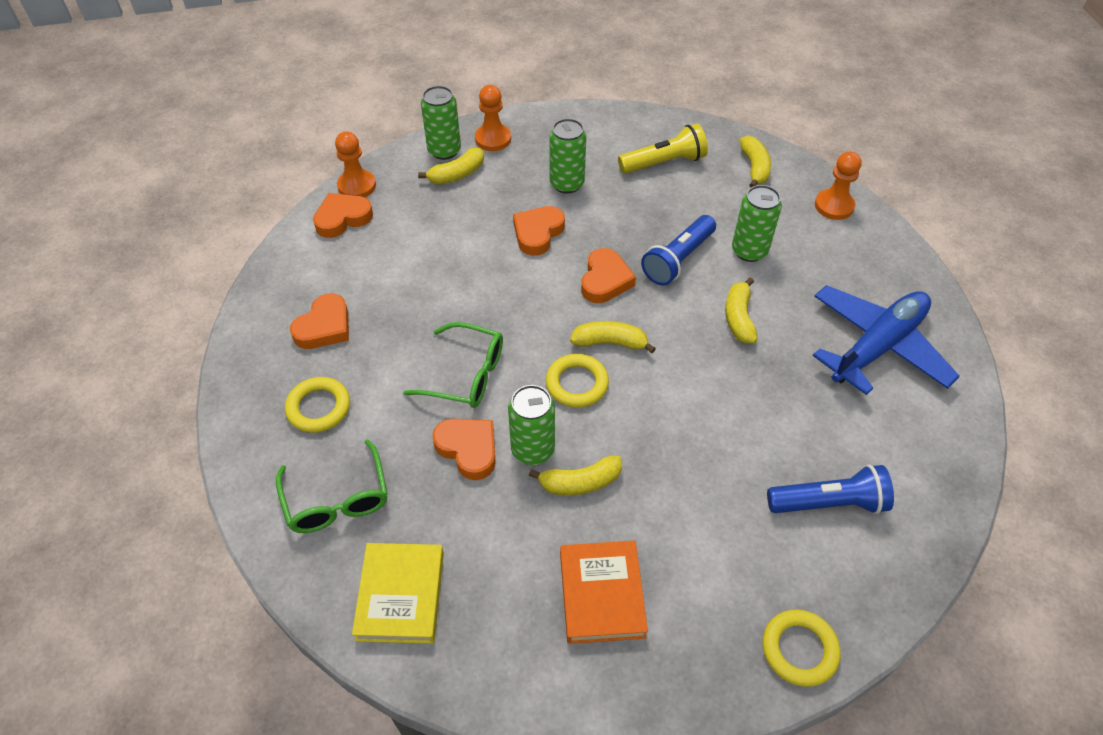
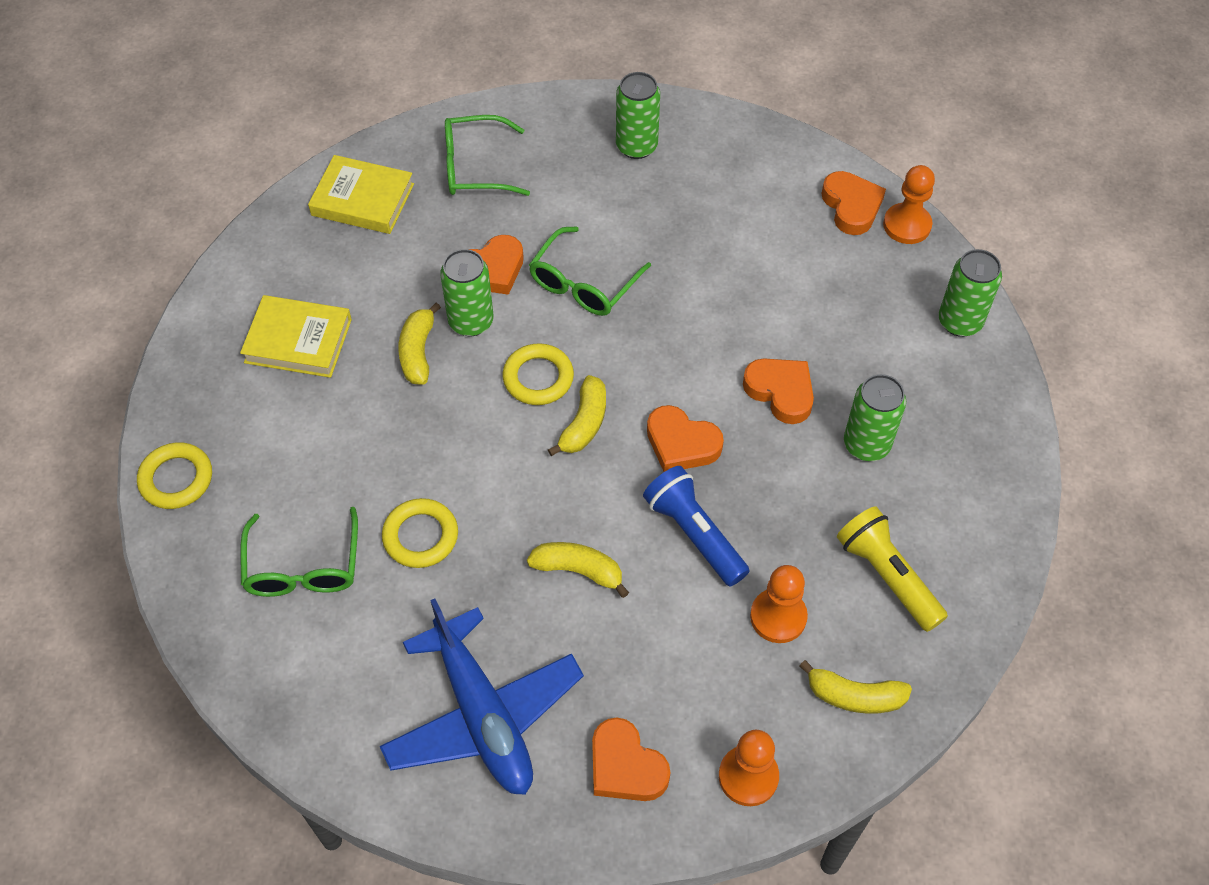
camera: 105 degrees right, 5 degrees up
yellow ring [285,377,350,433] -> yellow ring moved to [382,498,458,568]
orange heart [290,293,349,349] -> orange heart moved to [592,717,670,801]
yellow banana [418,148,484,184] -> none
orange pawn [475,85,511,151] -> orange pawn moved to [750,565,808,643]
orange book [560,541,648,644] -> yellow book [240,295,352,378]
yellow flashlight [618,123,708,174] -> yellow flashlight turned 150 degrees clockwise [837,506,948,632]
green can [732,185,782,262] -> green can moved to [616,72,660,159]
blue flashlight [767,464,894,514] -> green glasses [240,507,358,597]

